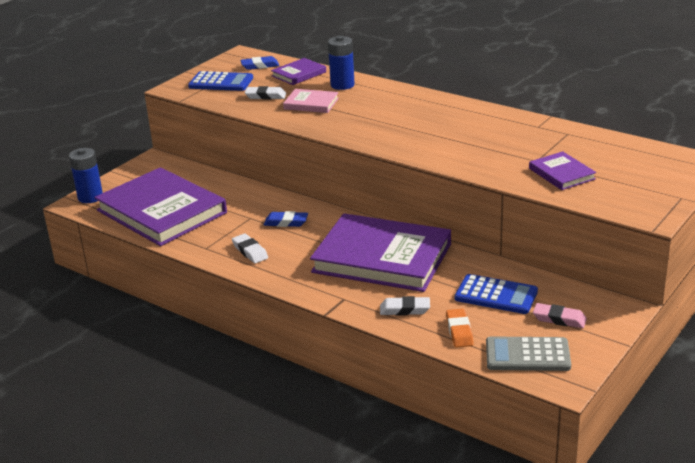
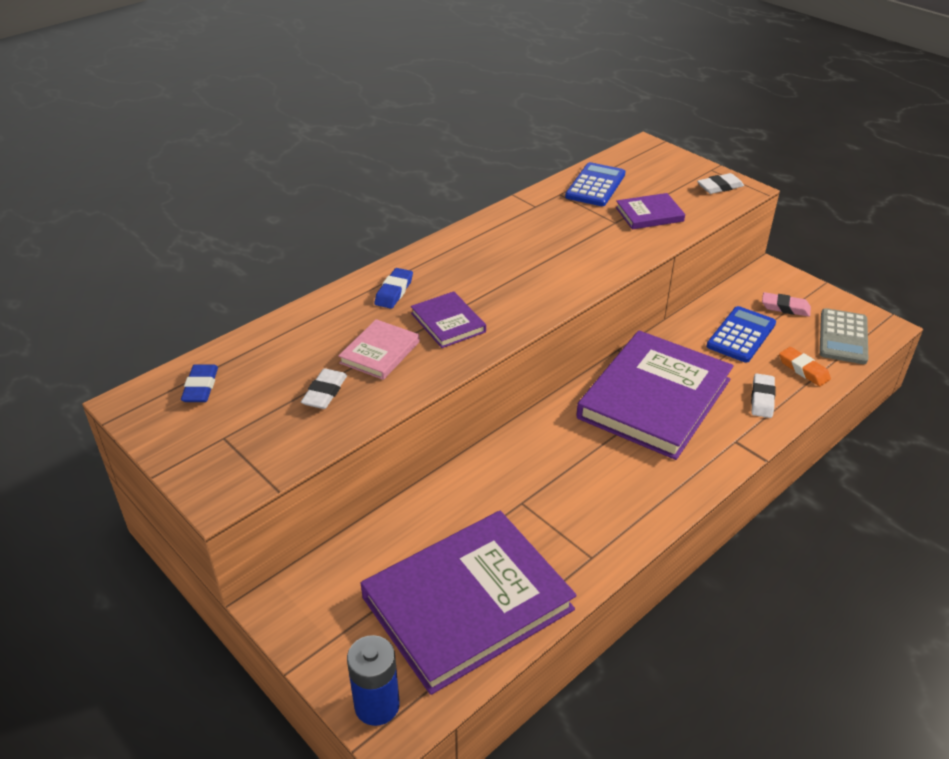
camera: 80 degrees left, 10 degrees up
blue calculator [188,71,253,91] -> blue calculator moved to [565,162,626,206]
white eraser [232,233,268,263] -> white eraser moved to [697,173,744,194]
blue eraser [264,211,308,227] -> blue eraser moved to [374,268,413,309]
purple book [271,58,326,85] -> purple book moved to [411,291,486,348]
blue battery [328,36,355,90] -> none
orange eraser [446,309,474,348] -> orange eraser turned 45 degrees clockwise [779,347,831,386]
pink eraser [533,303,587,328] -> pink eraser turned 75 degrees clockwise [762,292,811,317]

